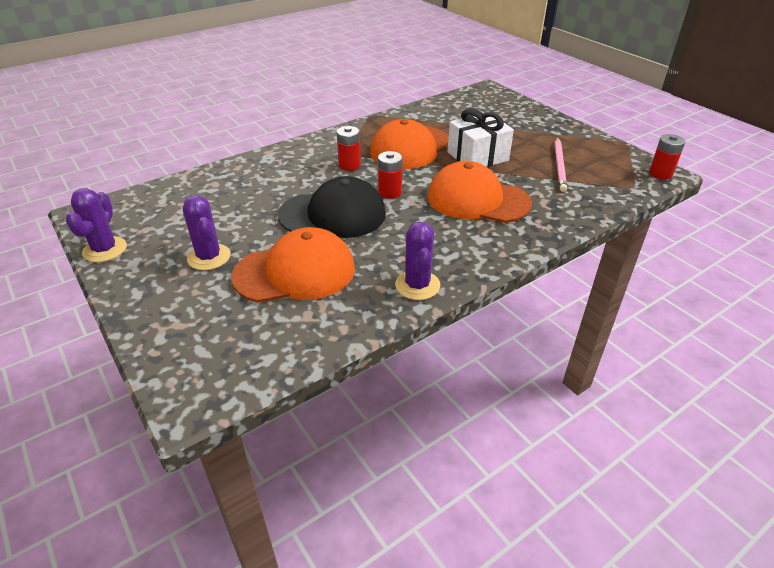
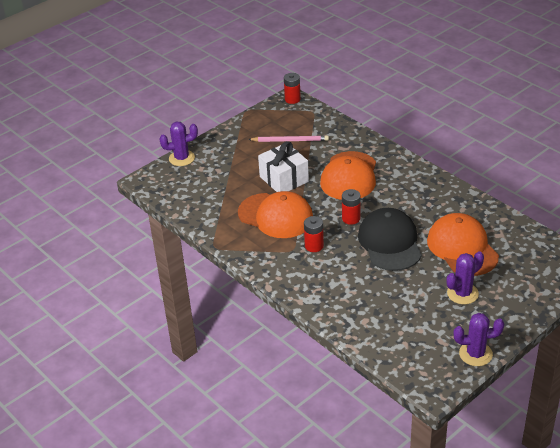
camera: 95 degrees left, 0 degrees up
purple cactus [395,222,440,300] -> purple cactus moved to [159,122,198,166]

